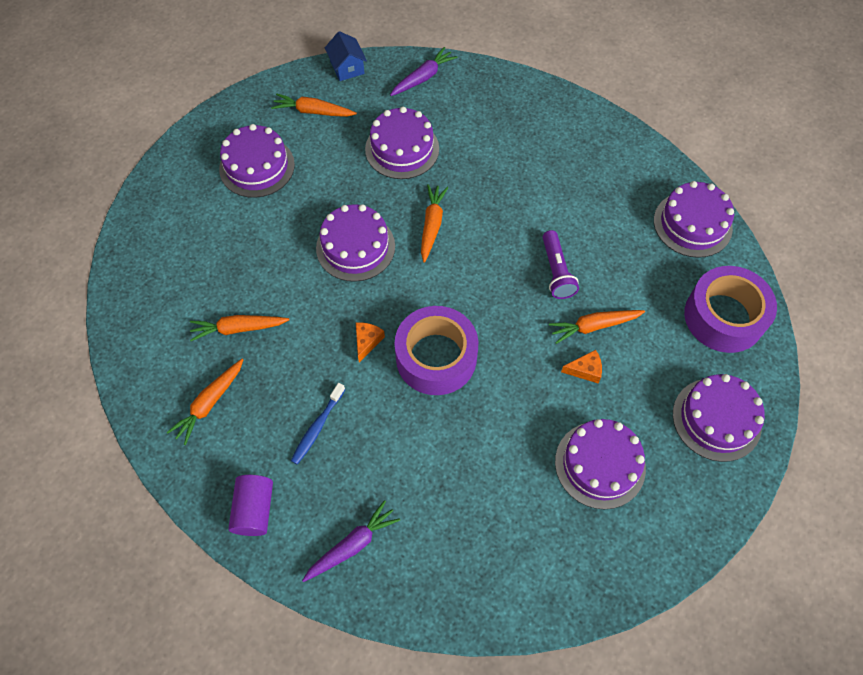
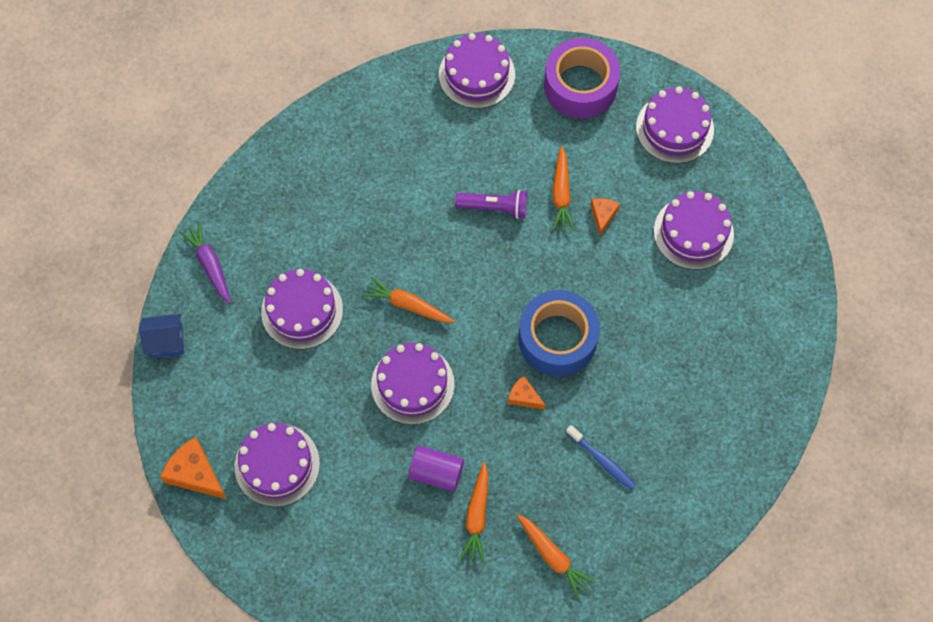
camera: 75 degrees left, 5 degrees up
purple cylinder [228,475,273,536] -> purple cylinder moved to [408,446,464,492]
orange carrot [271,93,357,117] -> none
purple carrot [302,500,400,582] -> none
purple tape [394,306,478,395] -> blue tape [518,290,600,376]
none -> orange cheese [160,437,227,499]

